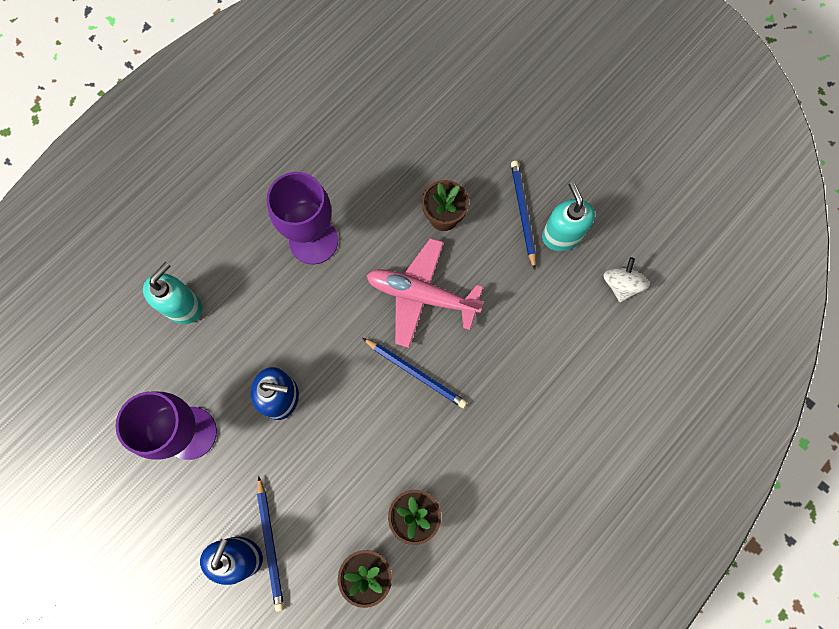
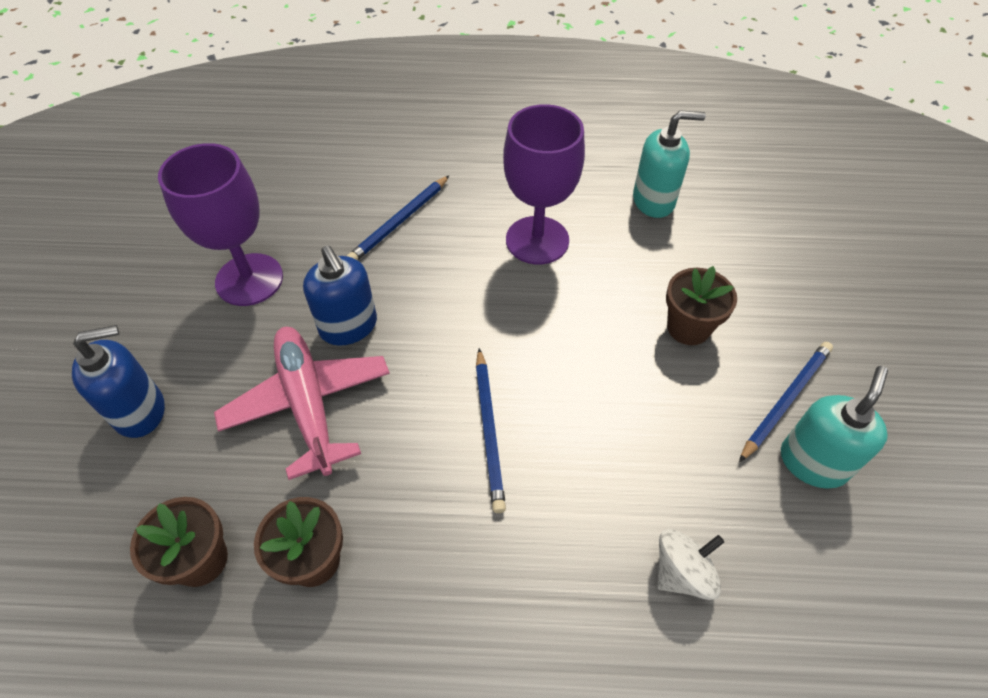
camera: 50 degrees right, 20 degrees down
turquoise soap dispenser [143,262,202,324] -> turquoise soap dispenser moved to [633,110,706,218]
blue pencil [257,476,284,612] -> blue pencil moved to [347,175,450,260]
pink plane [366,238,484,348] -> pink plane moved to [214,327,390,480]
white spinning top [603,257,649,302] -> white spinning top moved to [657,529,724,600]

